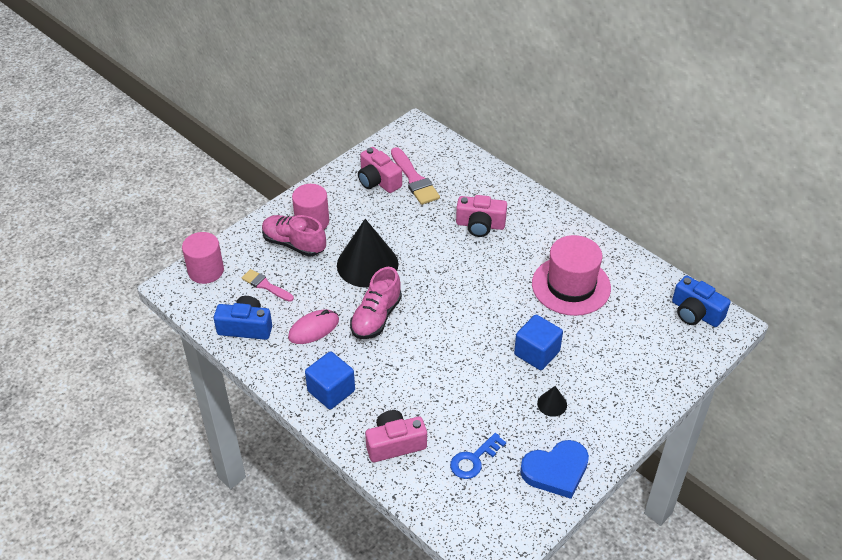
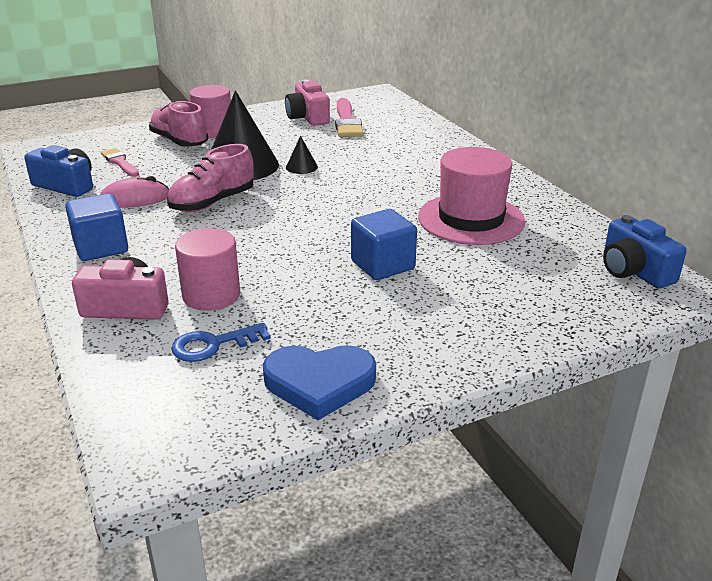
camera: 20 degrees right, 15 degrees down
pink cylinder [182,232,224,284] -> pink cylinder moved to [175,228,240,311]
pink camera [456,195,507,237] -> none
black cone [537,386,567,417] -> black cone moved to [286,136,318,174]

